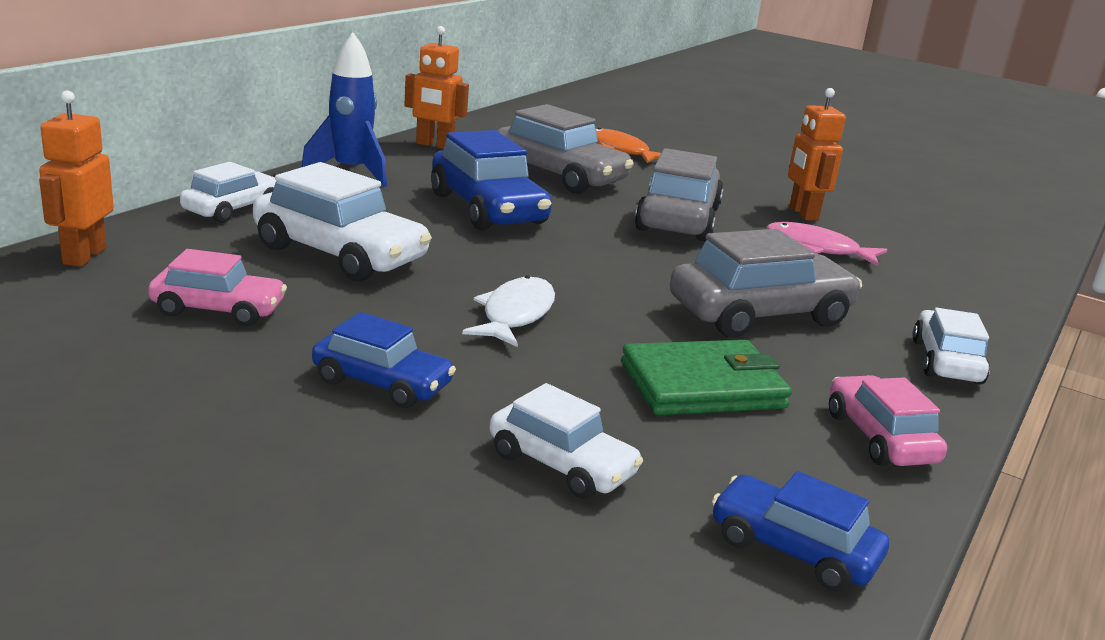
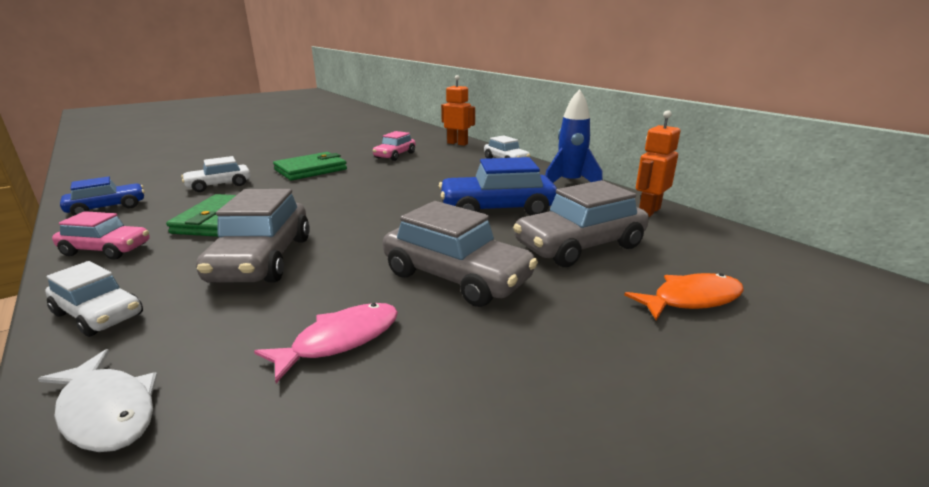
camera: 115 degrees right, 0 degrees up
white car [253,162,432,282] -> none
blue car [312,312,456,408] -> green wallet [273,152,347,181]
white fish [462,276,555,347] -> white fish moved to [38,349,158,452]
orange robot [788,88,846,221] -> none

